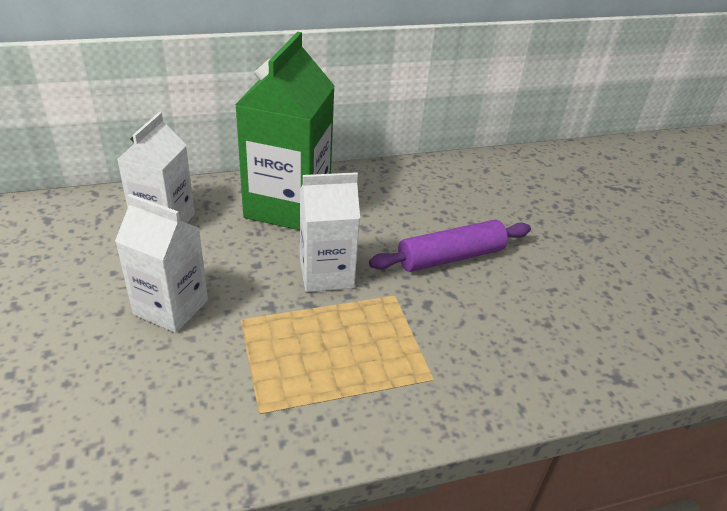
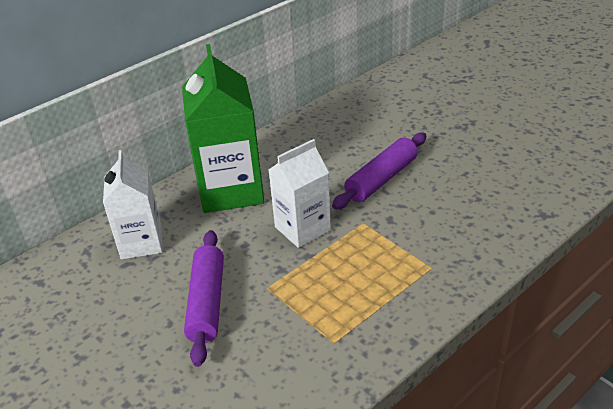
camera: 20 degrees left, 0 degrees up
white carton [115,194,208,333] -> purple rolling pin [184,230,224,367]

